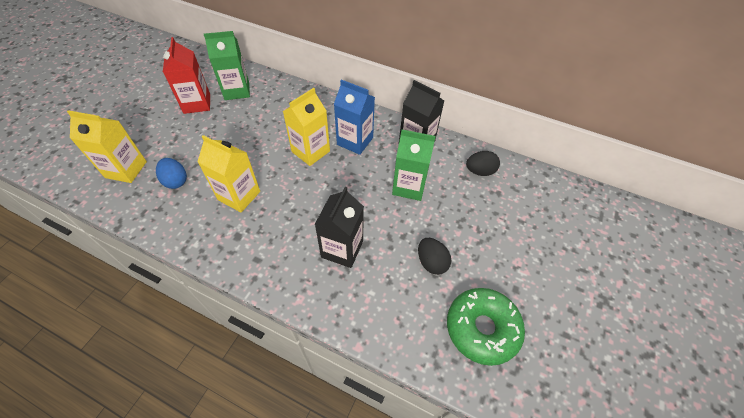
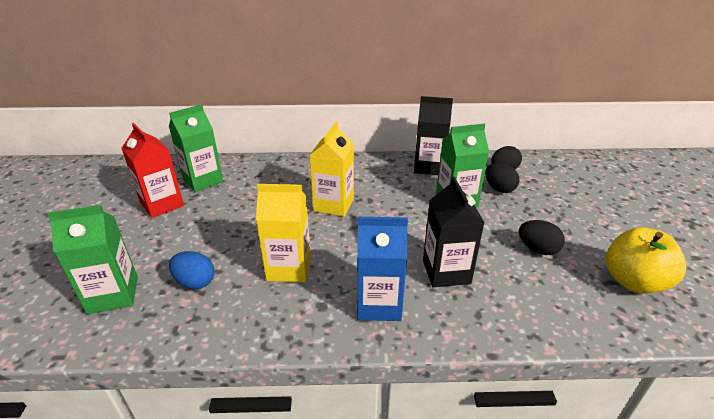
camera: 25 degrees left, 20 degrees down
yellow carton [67,110,147,183] -> green carton [48,205,138,314]
blue carton [334,80,375,155] -> blue carton moved to [357,217,408,321]
green donut [447,288,525,366] -> yellow apple [606,227,686,294]
none -> black egg [485,163,519,193]

